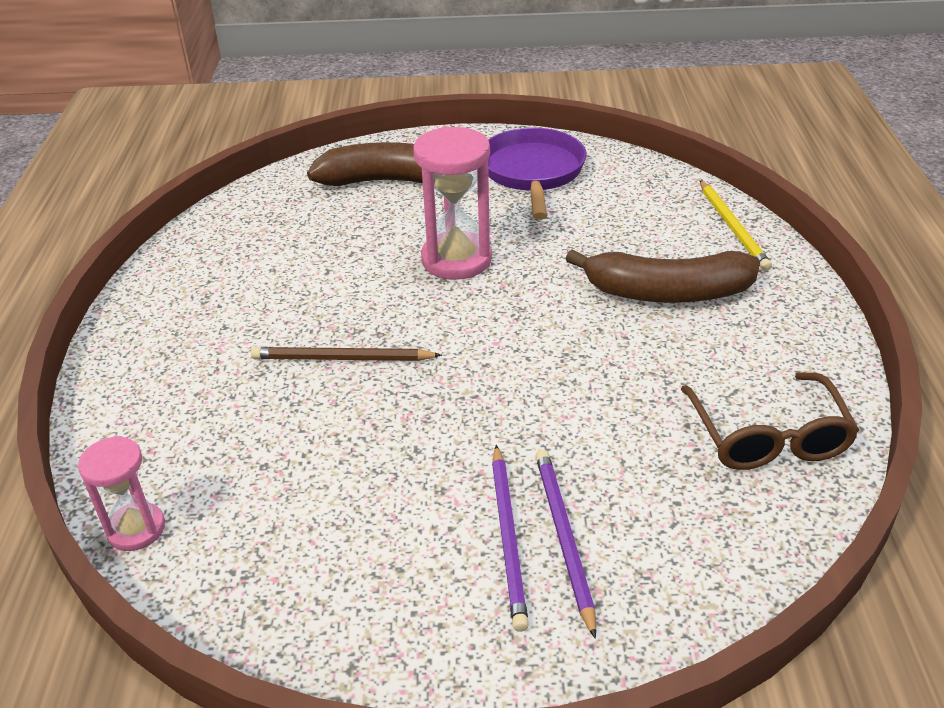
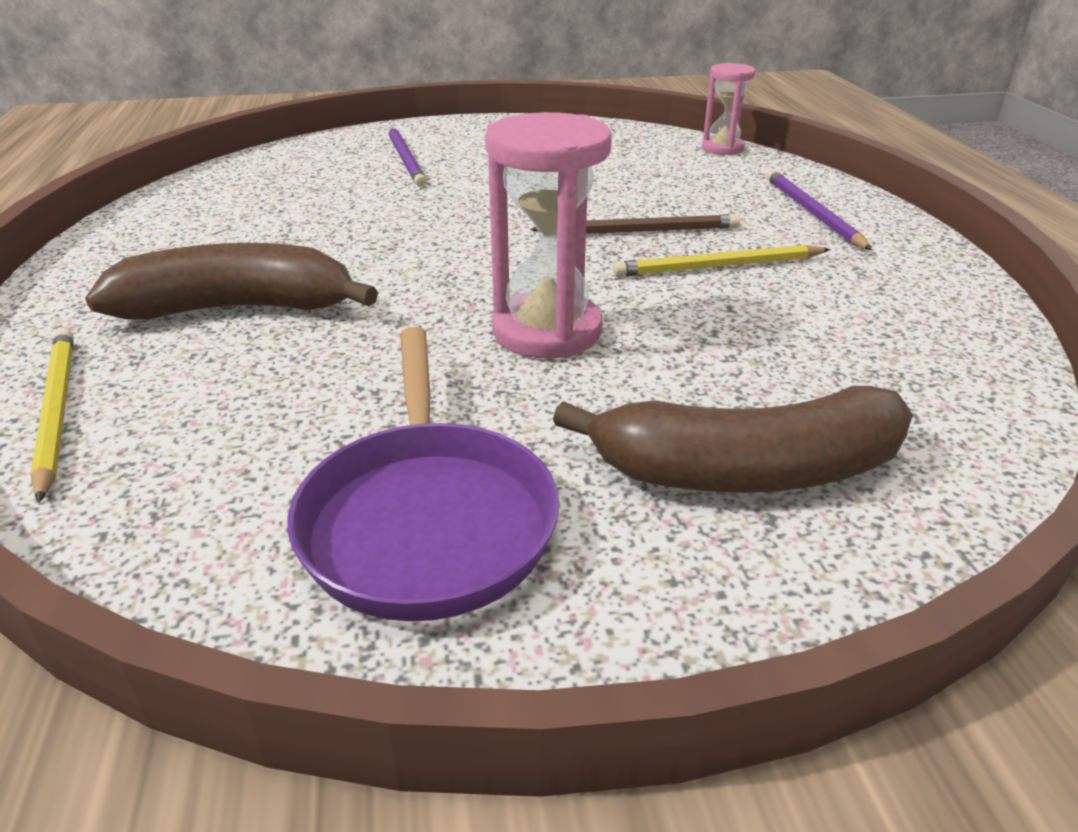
camera: 170 degrees right, 5 degrees down
purple pencil [492,445,529,632] -> purple pencil moved to [766,170,872,250]
brown glasses [681,372,859,470] -> none
none -> yellow pencil [613,245,831,277]

